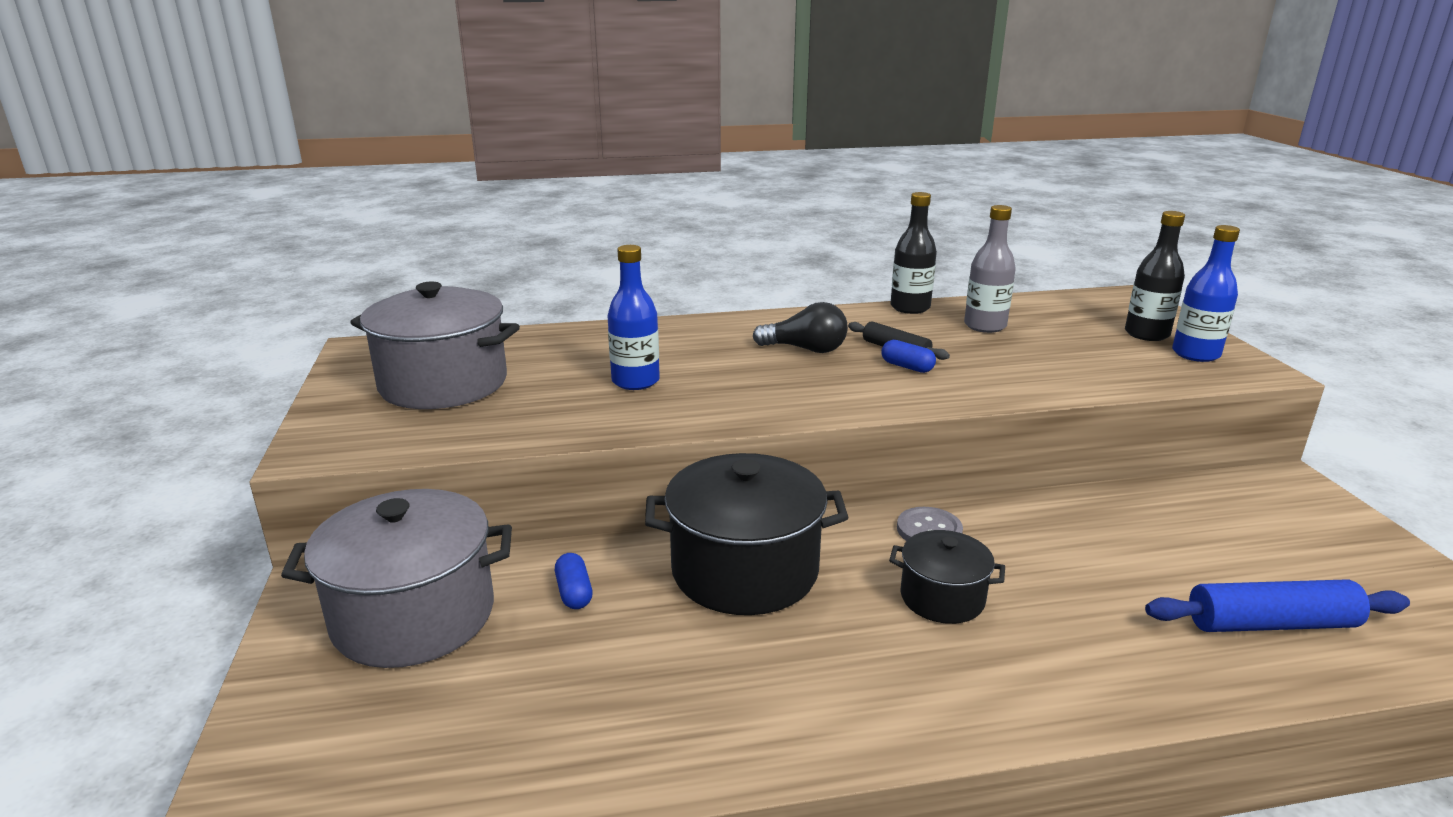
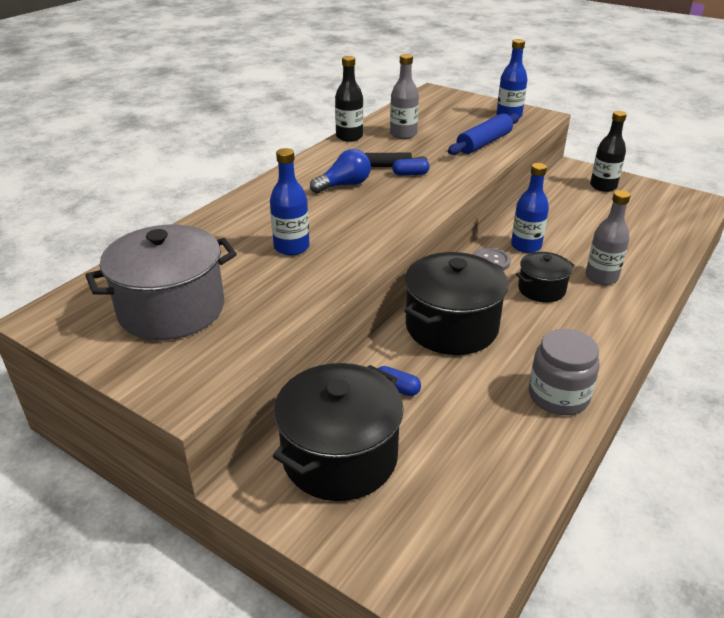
camera: 45 degrees left, 10 degrees up
grey pot [281,489,512,668] -> black pot [273,363,404,501]
black light bulb [753,302,848,353] -> blue light bulb [310,149,371,193]
black bottle [1125,211,1185,341] -> black bottle moved to [590,111,627,192]
blue rolling pin [1145,580,1410,632] -> blue rolling pin moved to [448,113,520,155]
none -> blue bottle [511,163,549,253]
none -> grey jar [529,329,600,415]
none -> grey bottle [586,190,631,285]

